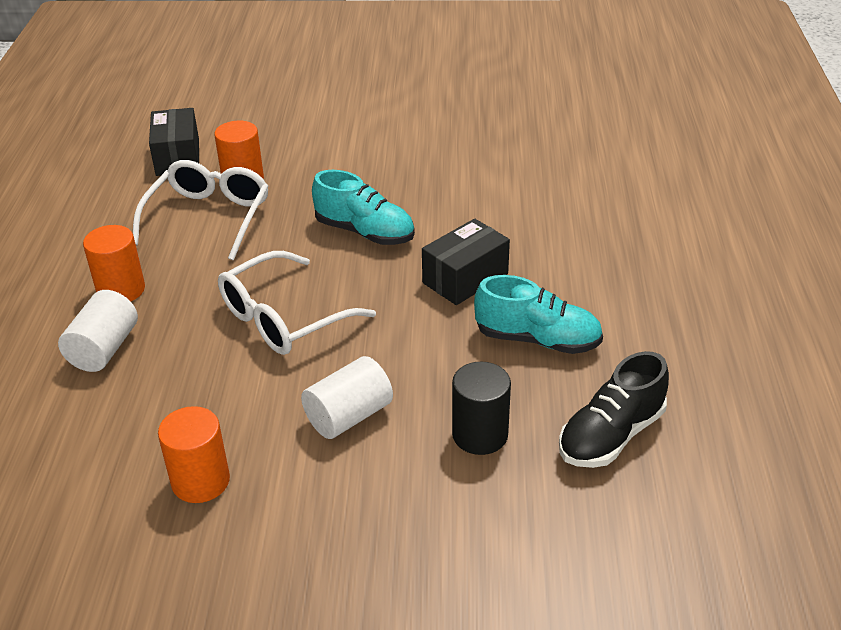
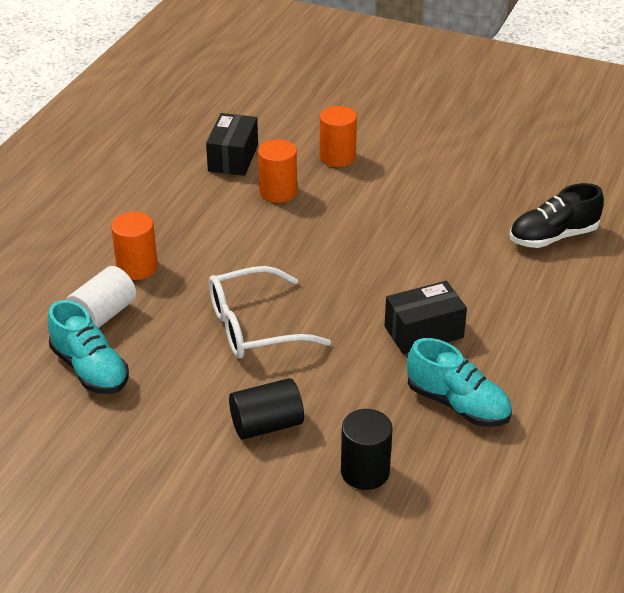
camera: 20 degrees right, 0 degrees up
white glasses [133,160,269,260] -> none
orange cylinder [158,406,230,503] -> orange cylinder moved to [320,106,357,167]
white cylinder [301,356,393,439] -> black cylinder [229,378,304,440]
turquoise shoe [312,170,415,245] -> turquoise shoe moved to [48,300,129,394]
black shoe [559,351,669,468] -> black shoe moved to [510,183,604,248]

